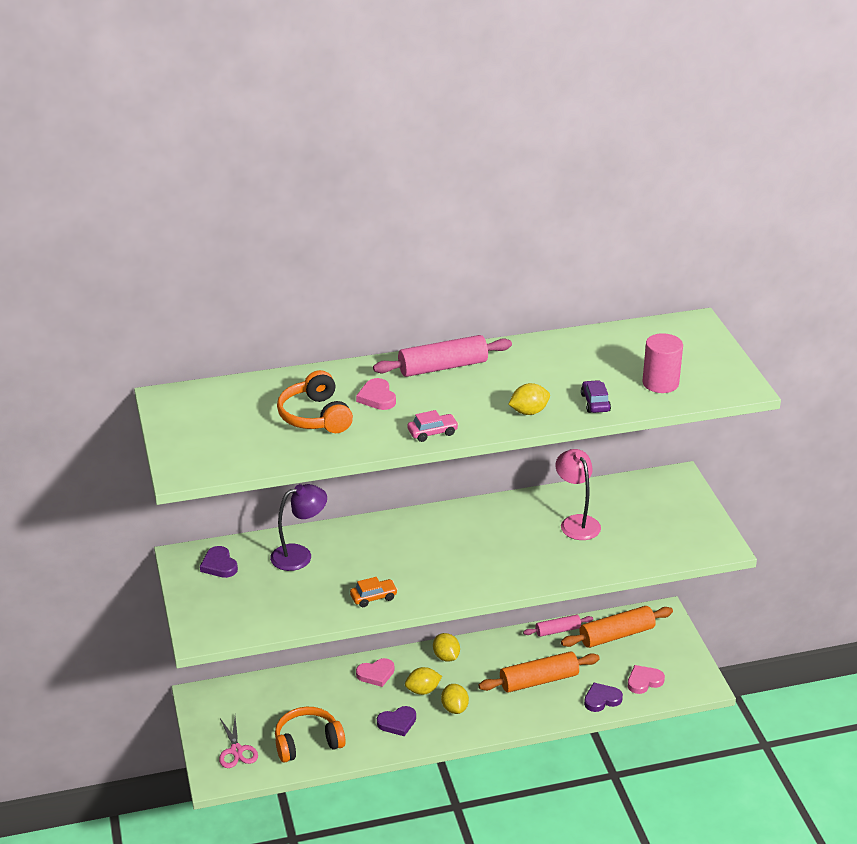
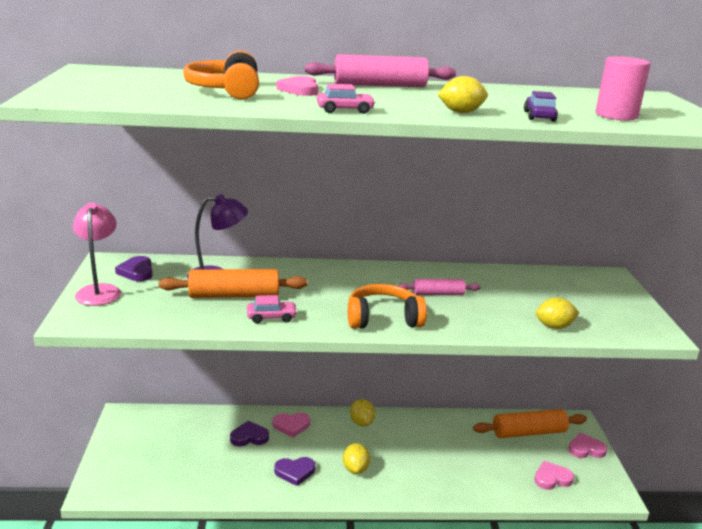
camera: 10 degrees right, 10 degrees down
pink scissors [219,717,258,768] -> none
orange headphones [275,707,346,763] -> orange headphones moved to [348,284,427,329]
orange car [350,577,398,607] -> pink car [247,295,297,323]
yellow lemon [405,667,442,695] -> yellow lemon moved to [536,298,579,329]
orange rolling pin [478,651,600,693] -> orange rolling pin moved to [159,269,308,298]
pink rolling pin [523,614,593,637] -> pink rolling pin moved to [398,279,481,295]
pink lamp [555,449,601,540] -> pink lamp moved to [73,202,121,306]
purple heart [584,683,623,712] -> purple heart moved to [230,421,269,446]
none -> pink heart [568,433,608,458]

